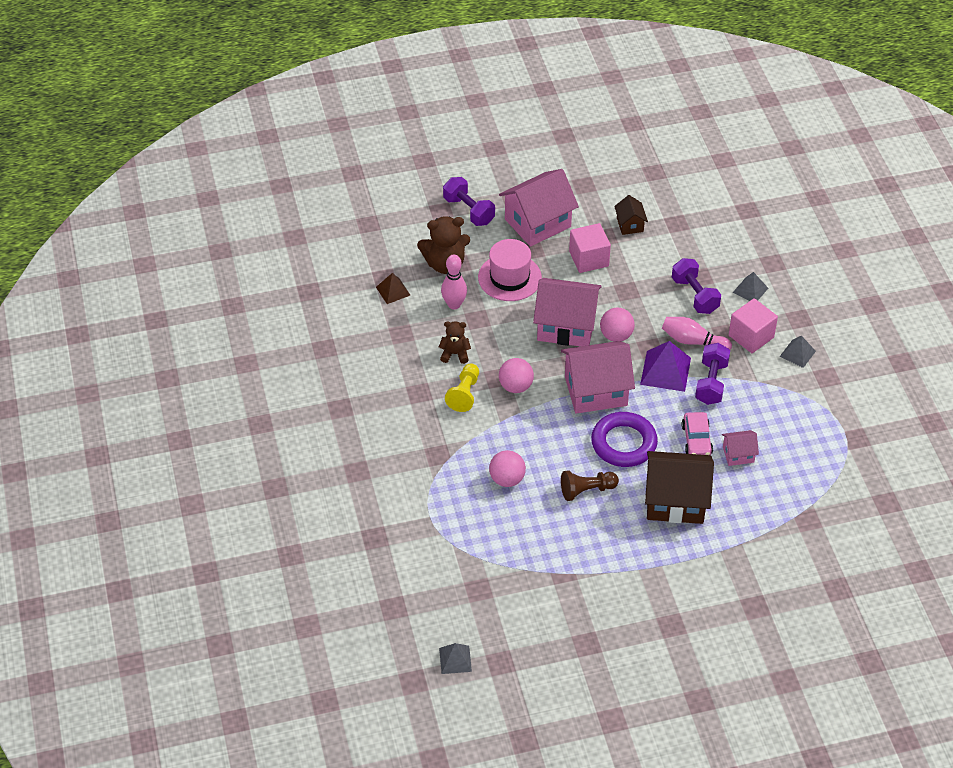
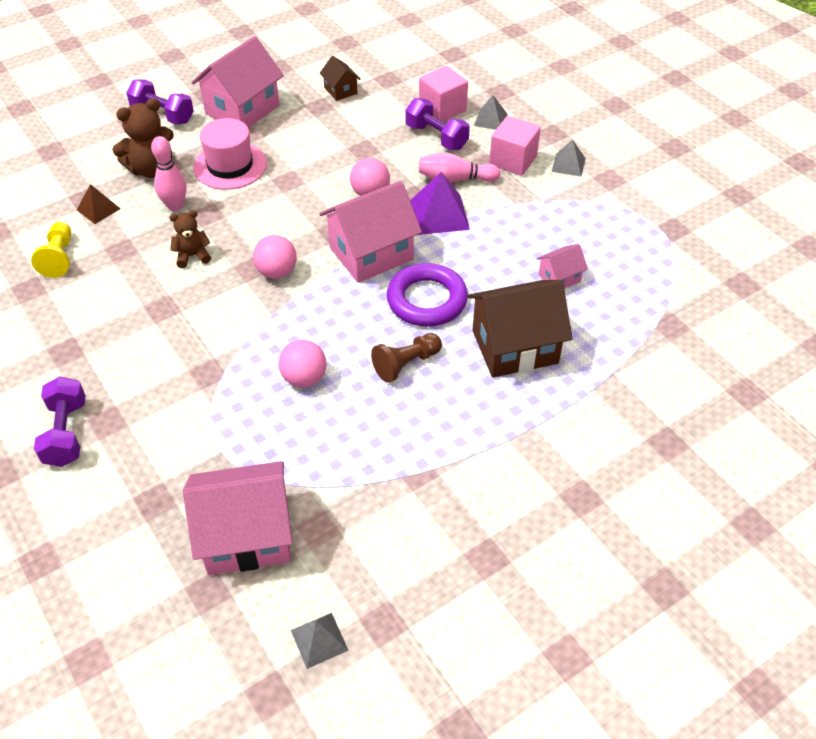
camera: 20 degrees left, 0 degrees up
yellow pawn [445,363,479,412] -> yellow pawn moved to [31,222,71,278]
pink house [533,278,602,347] -> pink house moved to [183,461,293,575]
pink cube [569,223,611,273] -> pink cube moved to [419,65,468,122]
pink car [682,412,713,455] -> none
purple dumbbell [695,343,730,405] -> purple dumbbell moved to [34,376,85,467]

